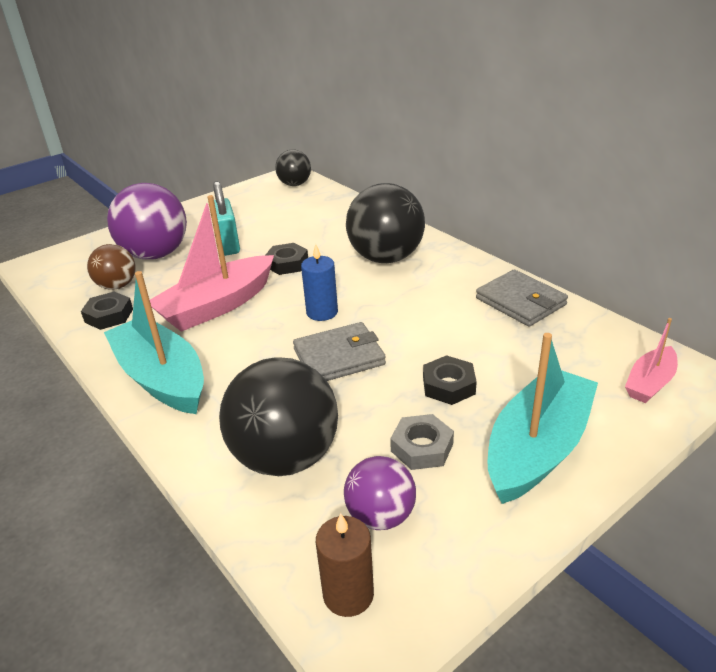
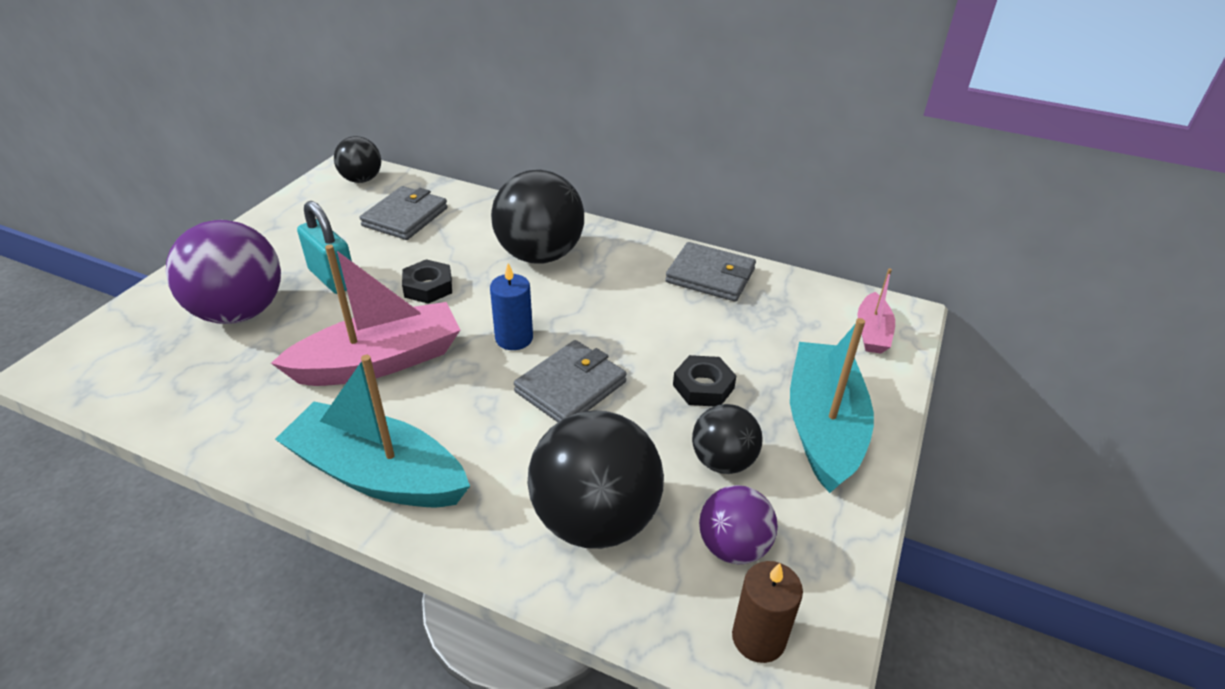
camera: 30 degrees left, 5 degrees up
black nut [81,292,133,330] -> none
brown ball [87,244,136,290] -> none
pink boat [150,195,274,332] -> pink boat turned 135 degrees counterclockwise [271,244,460,386]
grey nut [390,414,454,470] -> black ball [692,404,762,474]
none -> grey wallet [360,186,448,240]

